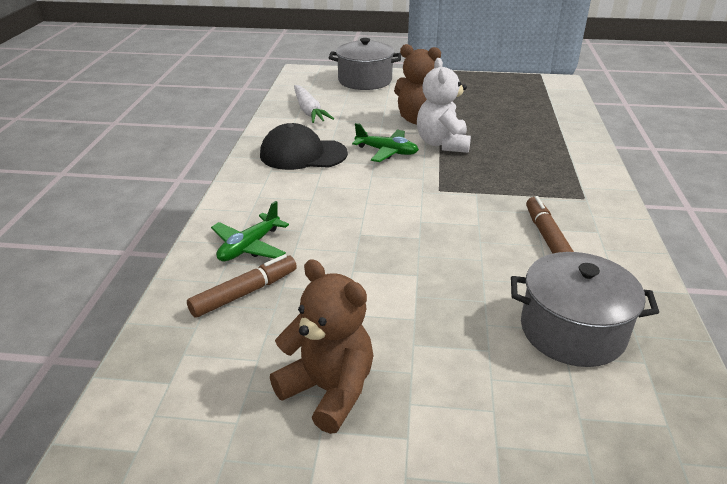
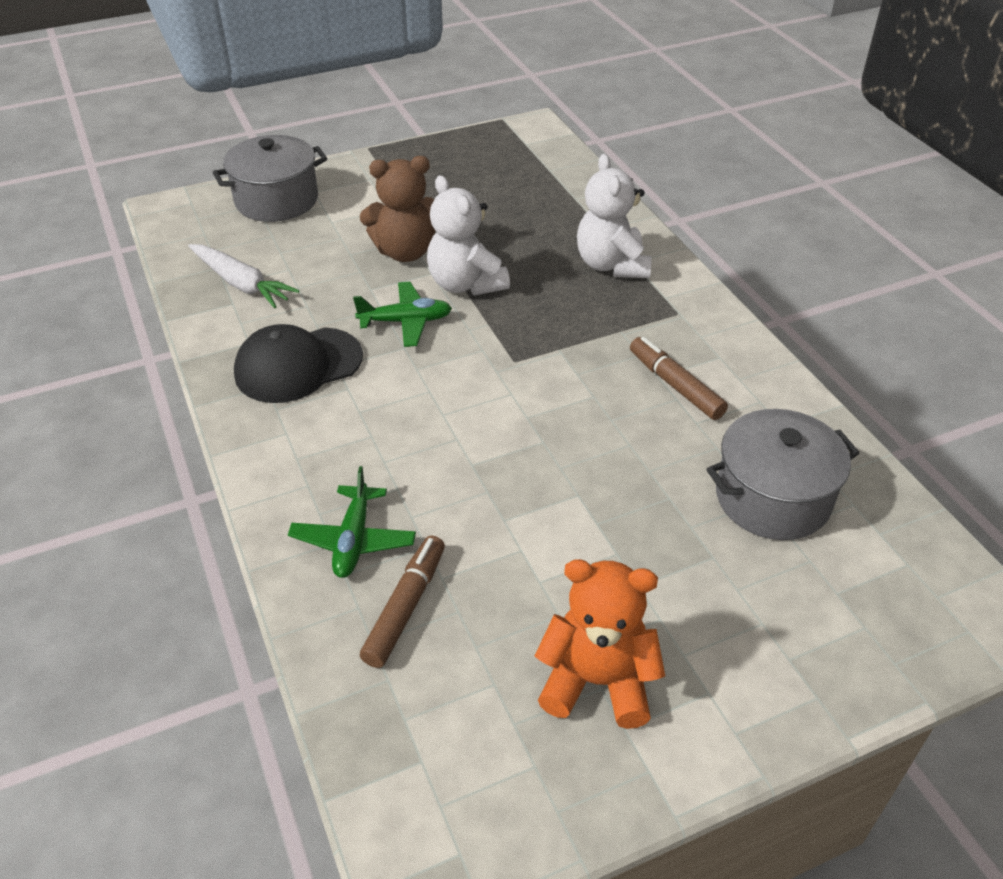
camera: 30 degrees left, 10 degrees up
brown teddy bear [270,259,373,434] -> orange teddy bear [535,559,665,729]
none -> white teddy bear [577,154,652,278]

